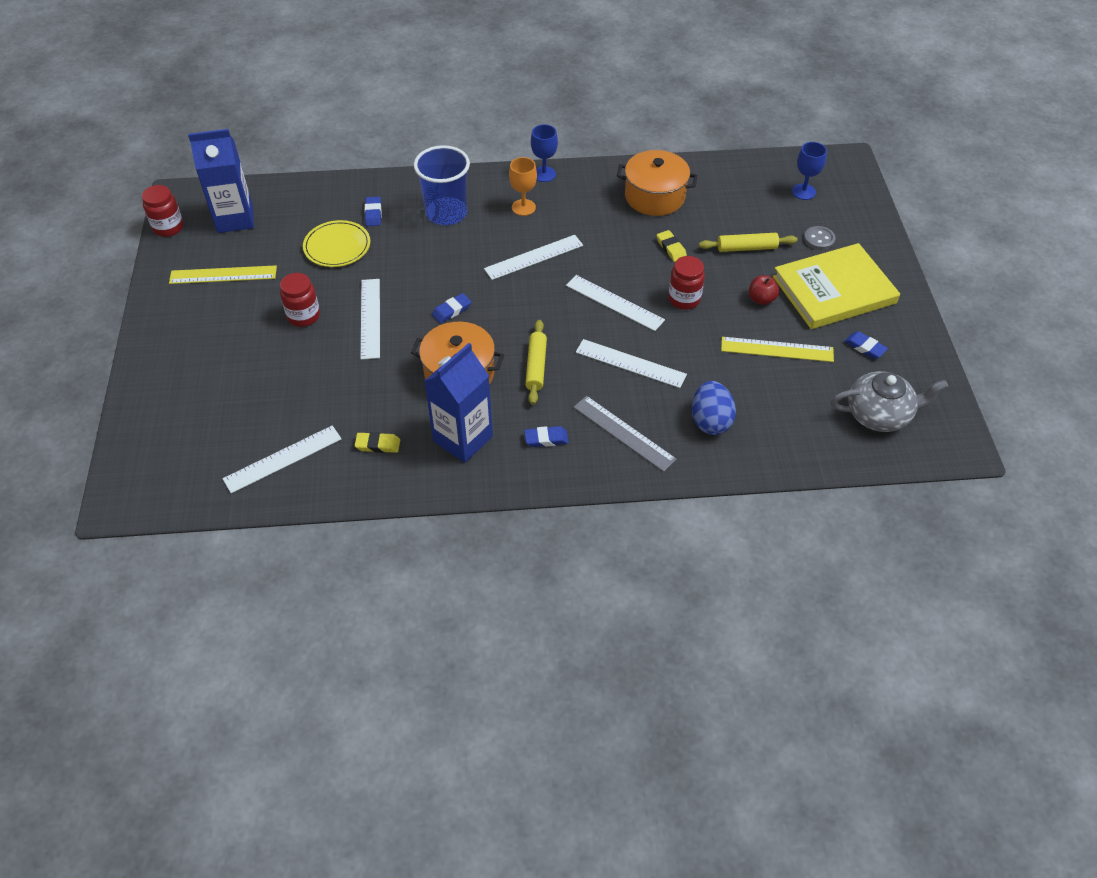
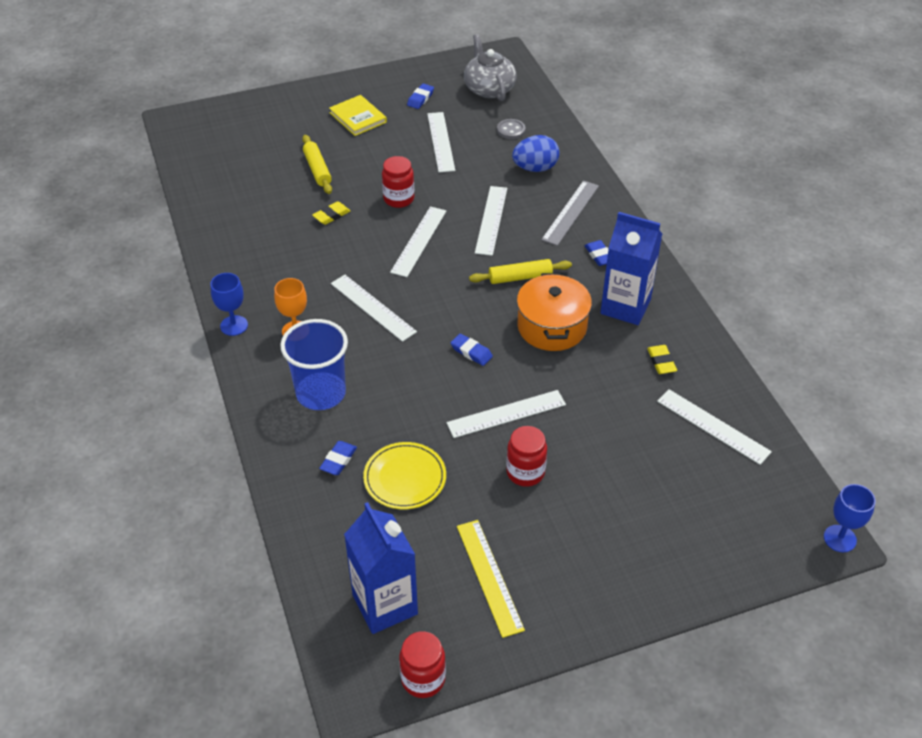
camera: 105 degrees left, 5 degrees down
blue eraser [365,197,382,226] -> blue eraser turned 45 degrees counterclockwise [319,441,357,475]
orange pot [617,150,698,216] -> none
yellow ruler [721,337,834,362] -> white ruler [427,112,455,172]
red apple [749,275,779,305] -> none
yellow book [773,243,900,329] -> yellow book [329,95,387,136], size x0.55
blue goblet [792,142,827,200] -> blue goblet moved to [824,484,876,552]
grey button [804,226,835,250] -> grey button moved to [497,119,526,139]

